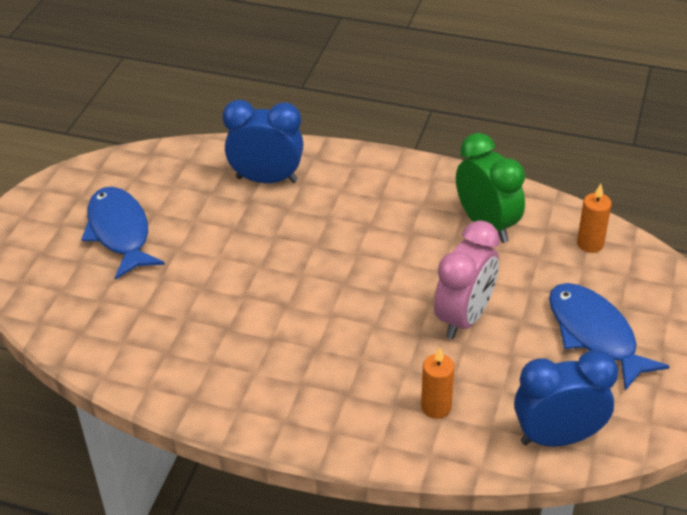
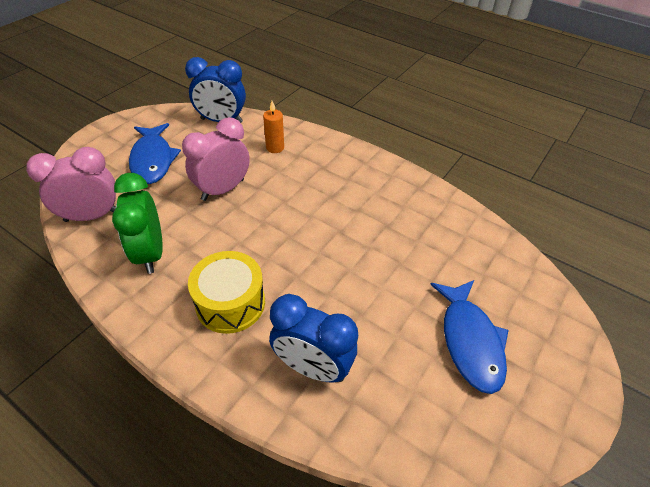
camera: 165 degrees left, 5 degrees up
orange candle [577,184,612,253] -> pink clock [27,147,116,222]
none -> yellow drum [188,251,265,334]

